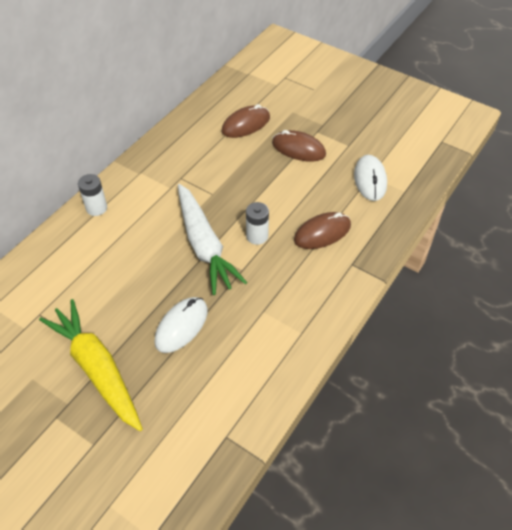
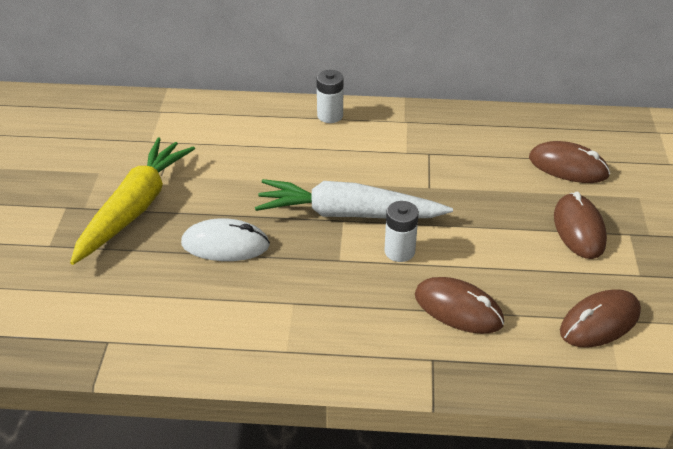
camera: 60 degrees right, 10 degrees down
white carrot [178,184,247,295] -> white carrot turned 60 degrees clockwise [255,179,453,218]
white mouse [354,155,387,201] -> brown mouse [560,289,641,348]

